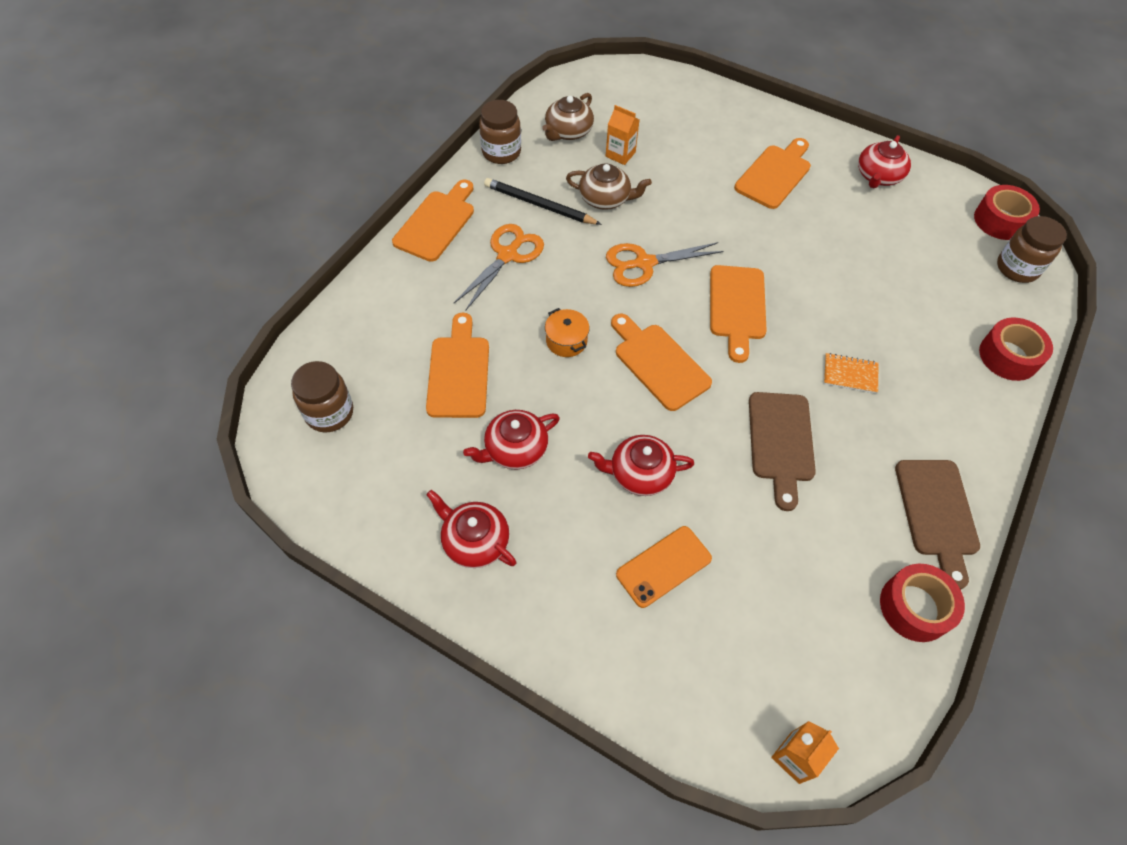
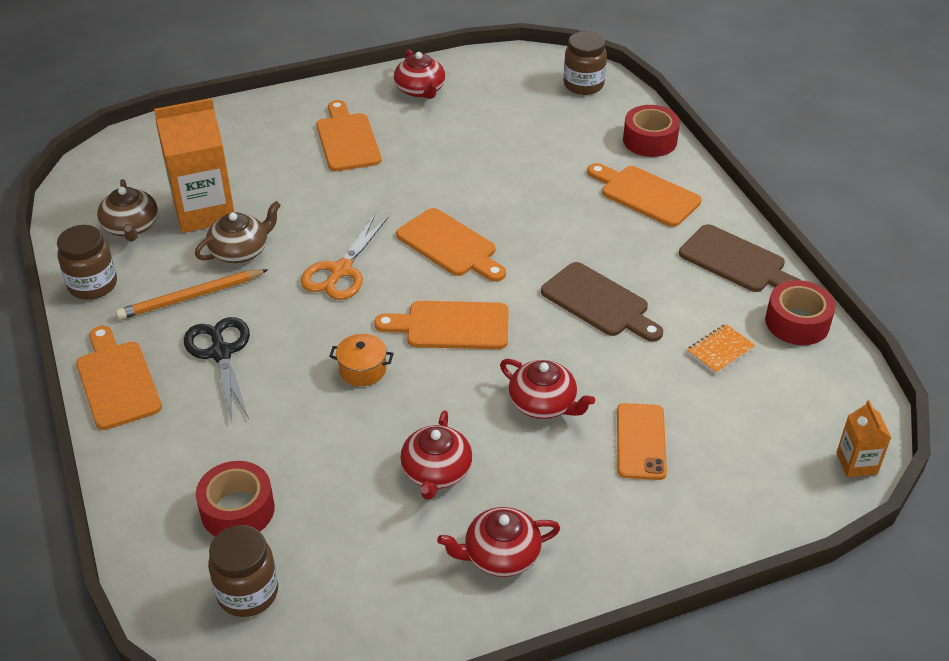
camera: 50 degrees left, 15 degrees down
orange cutting board [426,313,489,418] -> orange cutting board moved to [587,163,701,227]
orange scissors [454,224,544,310] -> black scissors [184,317,250,419]
black pencil [484,178,602,225] -> orange pencil [116,269,269,320]
red teapot [588,435,694,496] -> red teapot turned 90 degrees counterclockwise [500,359,595,419]
orange carton [606,105,639,165] -> orange carton [154,98,234,233], size x2.04
orange notebook [824,353,879,394] -> orange notebook moved to [687,324,756,374]
red tape [974,185,1040,240] -> red tape moved to [196,461,275,536]

